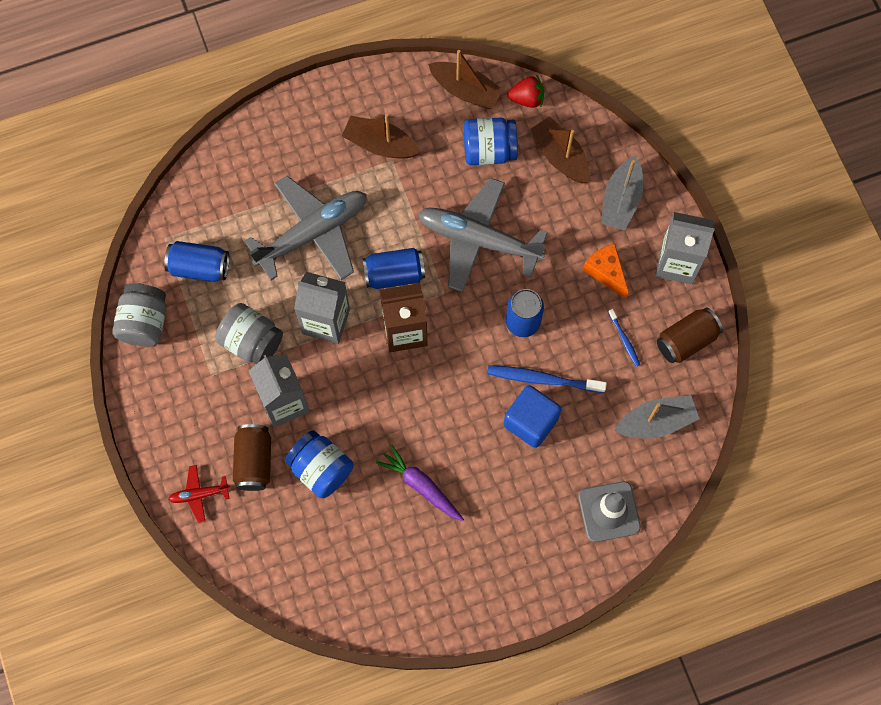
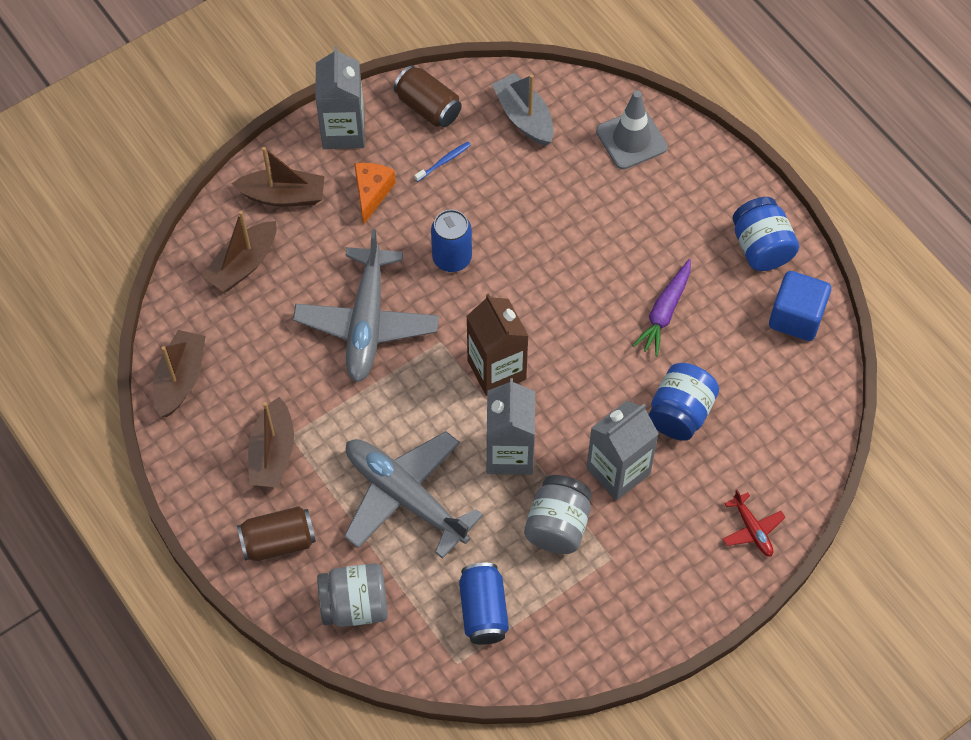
camera: 105 degrees left, 10 degrees down
grey jar [112,283,166,347] -> grey jar moved to [317,563,388,627]
brown can [233,424,271,491] -> brown can moved to [237,506,316,561]
blue can [362,248,425,289] -> none
blue jar [464,118,518,165] -> blue jar moved to [732,197,799,271]
blue toothbrush [487,365,607,393] -> none
blue cube [504,385,562,448] -> blue cube moved to [769,271,831,341]
red strawberry [508,75,544,108] -> none
orange cheese [583,244,628,299] -> orange cheese turned 150 degrees clockwise [355,163,396,225]
grey boat [601,155,643,231] -> brown boat [232,147,325,207]

